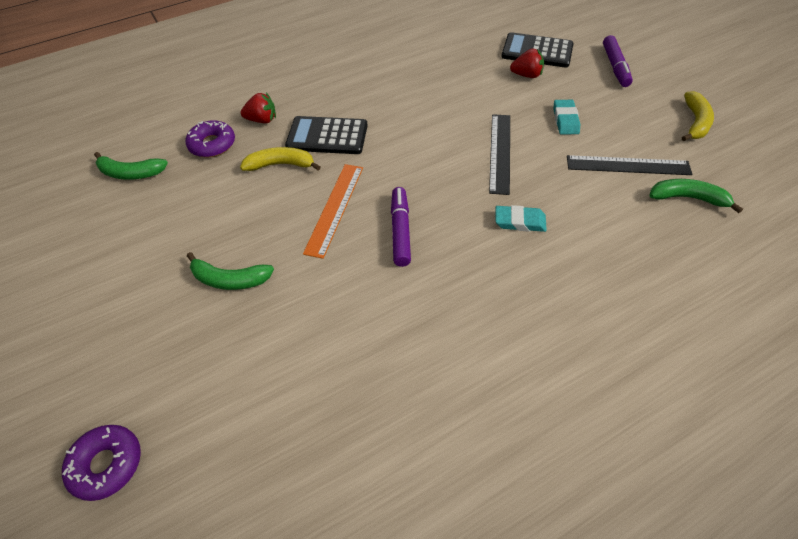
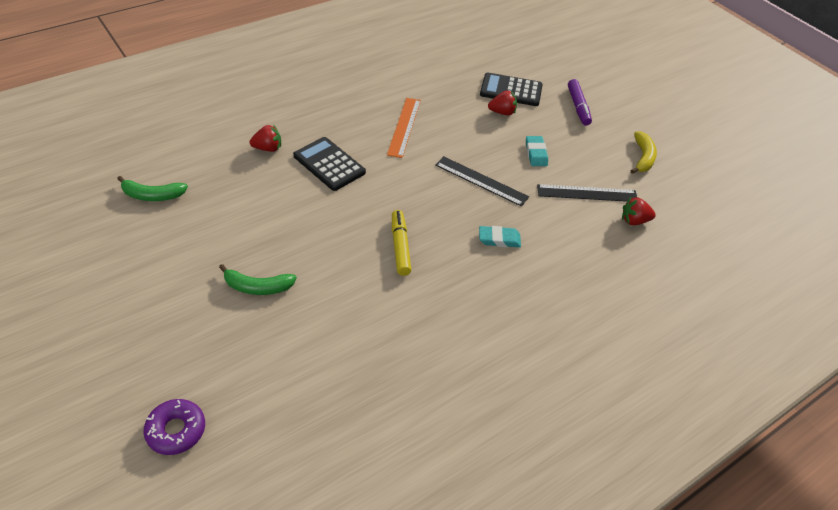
camera: 10 degrees left, 5 degrees down
purple donut [185,120,235,158] -> none
yellow banana [240,147,320,171] -> none
black calculator [285,116,368,154] -> black calculator turned 45 degrees clockwise [293,137,366,191]
orange ruler [303,164,363,259] -> orange ruler moved to [387,98,421,158]
purple marker [391,187,411,267] -> yellow marker [392,210,411,276]
black ruler [489,114,510,195] -> black ruler turned 60 degrees counterclockwise [435,156,529,207]
green banana [649,179,743,213] -> red strawberry [622,197,656,225]

